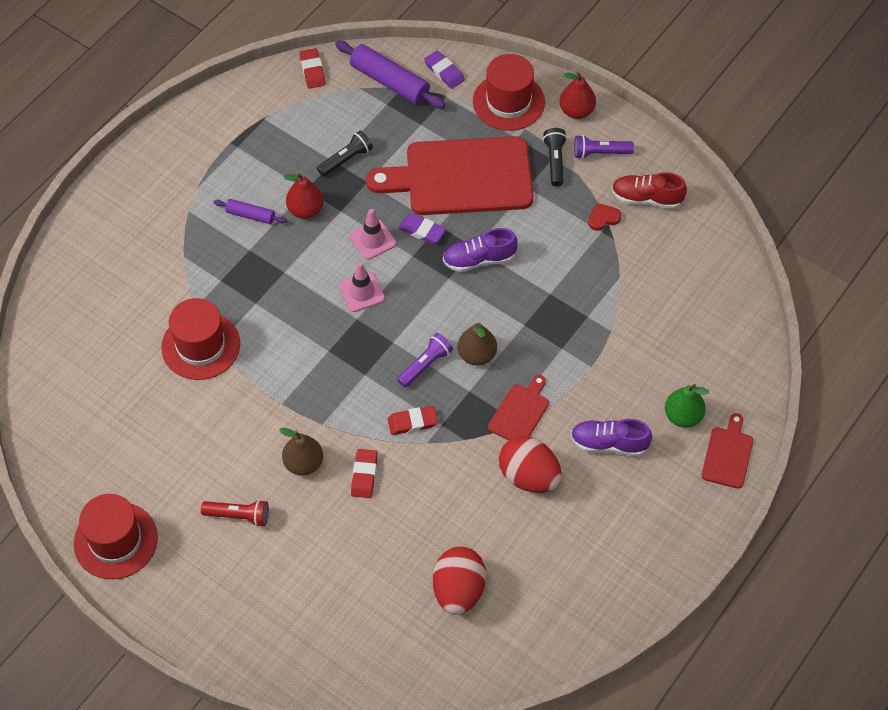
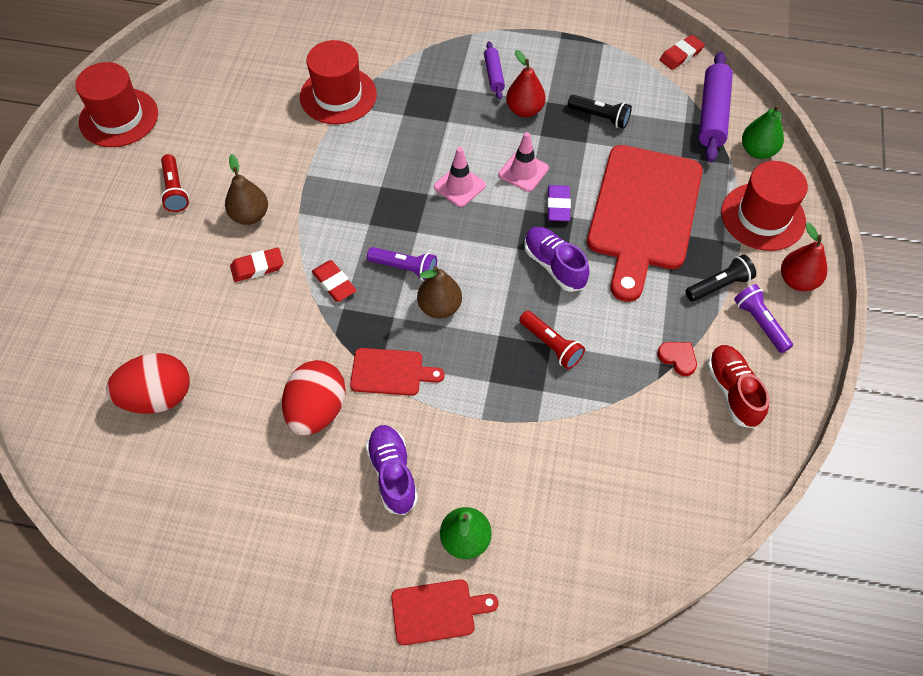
camera: 65 degrees right, 0 degrees up
red cutting board [366,136,533,215] -> red cutting board turned 135 degrees counterclockwise [587,145,703,302]
purple eraser [424,51,465,89] -> green pear [742,104,784,159]
none -> red flashlight [519,311,585,369]

